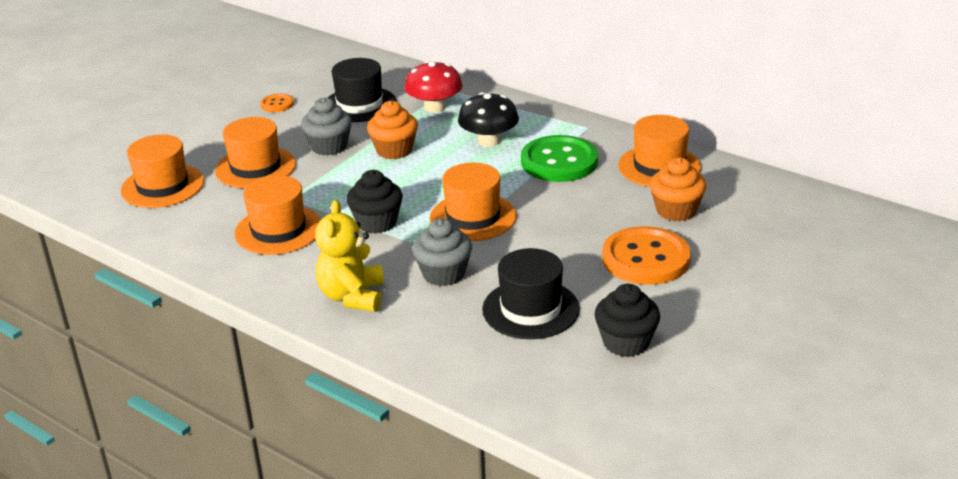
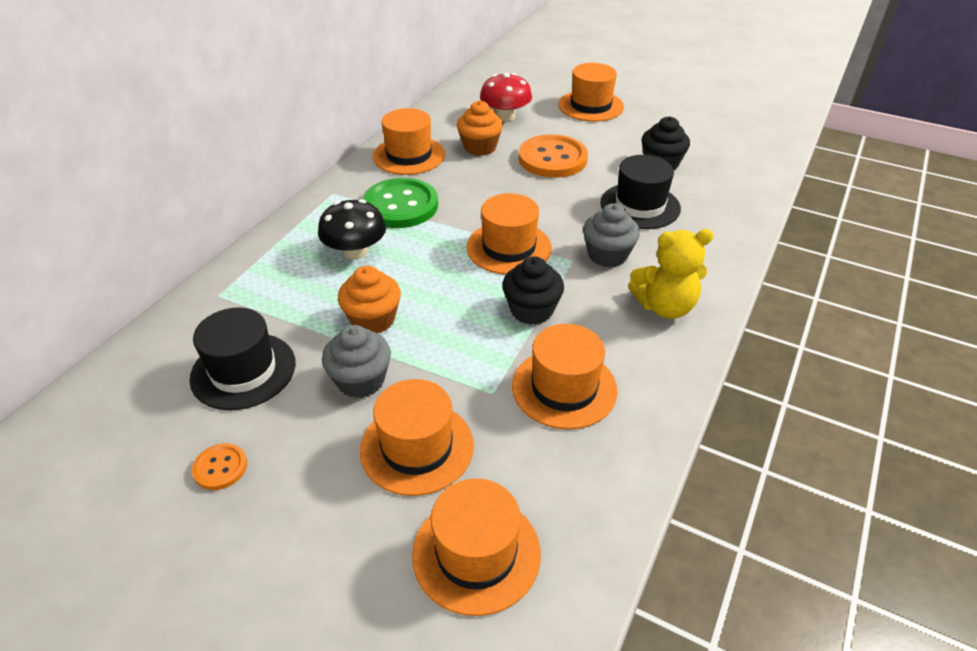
camera: 100 degrees left, 10 degrees up
red mushroom [405,61,463,113] -> red mushroom moved to [480,73,532,121]
none -> orange hat [558,63,624,122]

